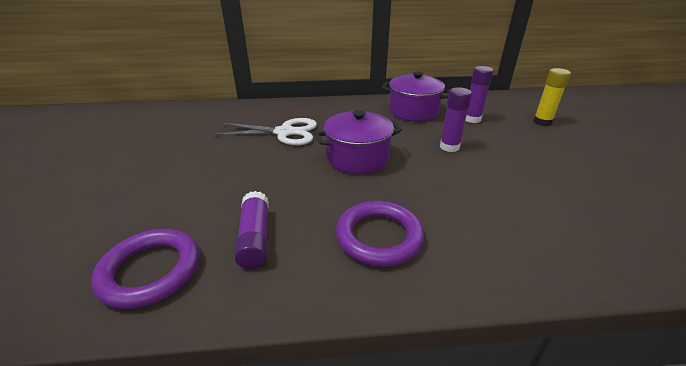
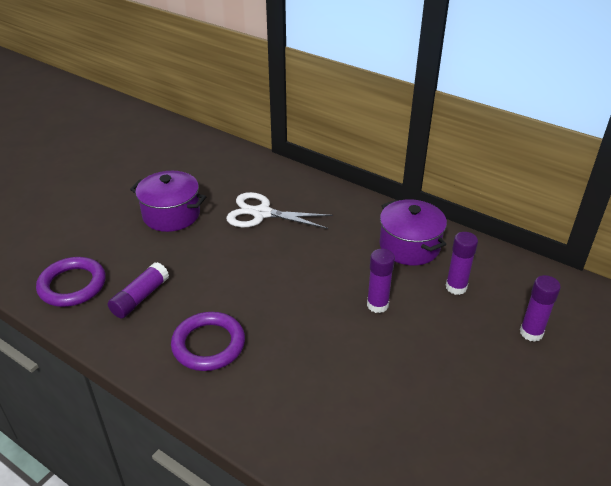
camera: 40 degrees right, 5 degrees up
white scissors [214,118,317,145] -> white scissors turned 150 degrees clockwise [226,192,333,229]
purple pot [314,110,402,174] -> purple pot moved to [130,171,206,232]
yellow glue stick [533,68,571,126] -> purple glue stick [520,275,561,342]

